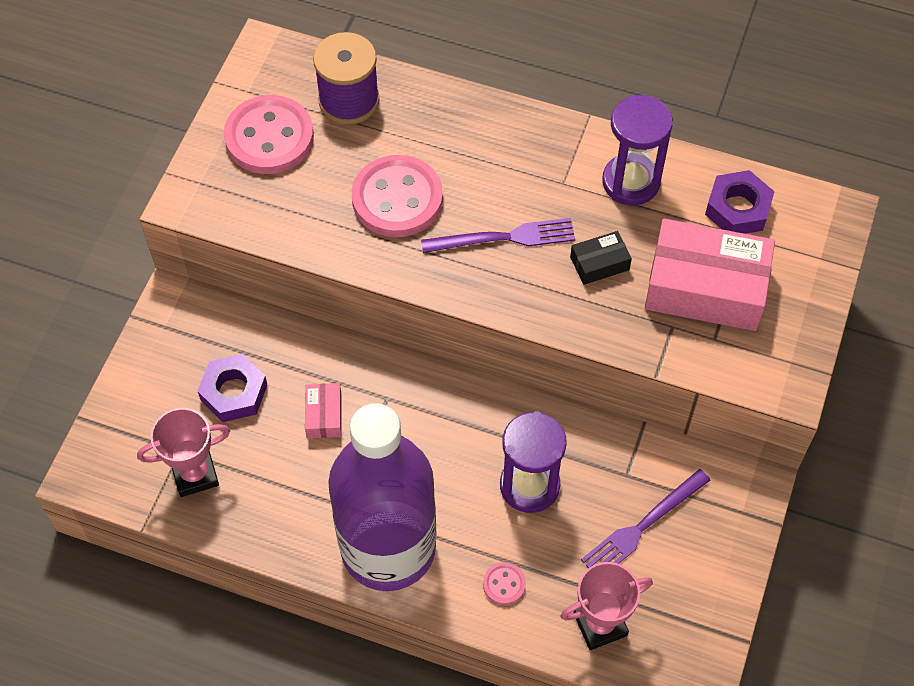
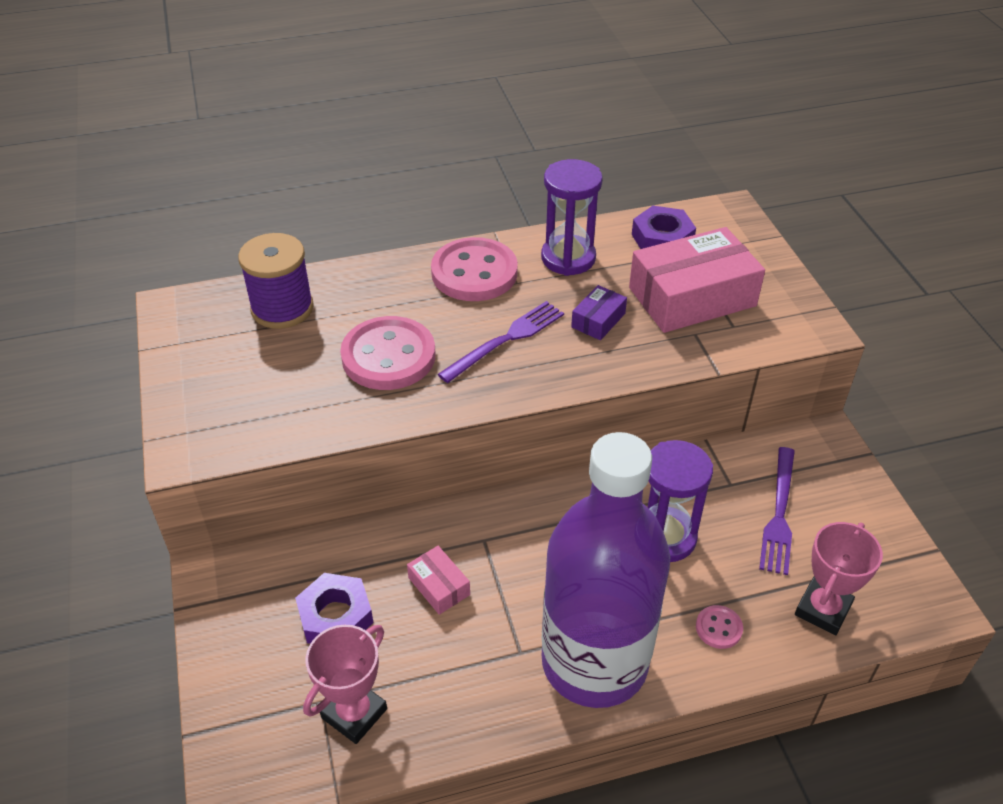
camera: 35 degrees left, 15 degrees down
pink button [224,95,314,174] -> pink button moved to [431,237,518,301]
black box [570,231,632,285] -> purple box [571,285,627,340]

